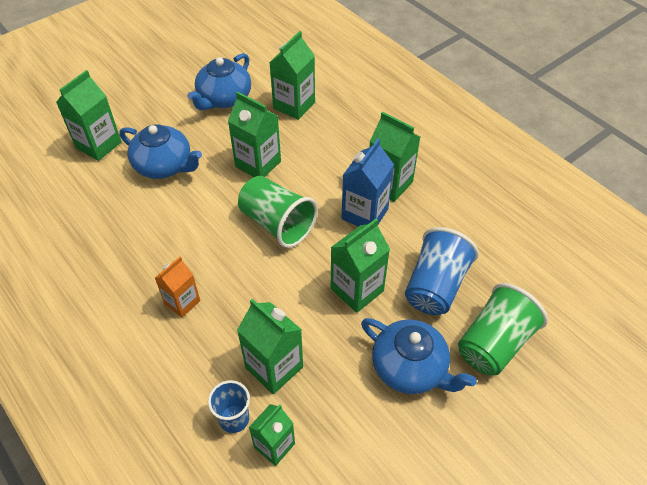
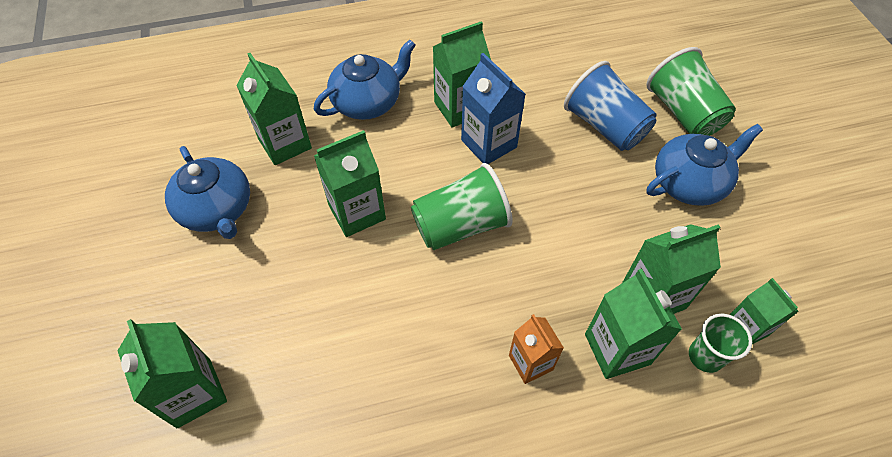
camera: 65 degrees left, 5 degrees up
blue teapot [120,124,202,179] -> blue teapot moved to [314,39,416,120]
blue cup [208,380,250,433] -> green cup [689,314,752,373]
green carton [331,219,390,313] -> green carton moved to [585,269,682,379]

